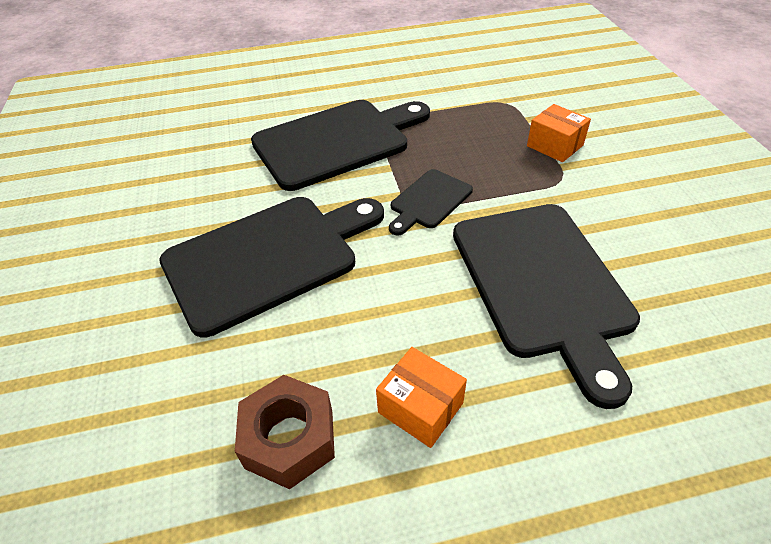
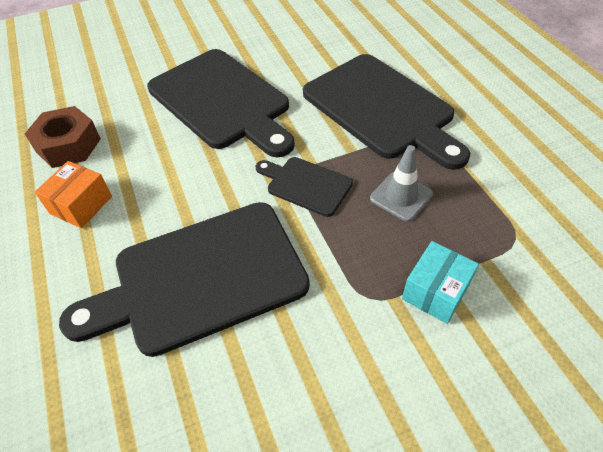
camera: 80 degrees right, 5 degrees up
orange box [527,104,591,162] -> turquoise box [402,241,479,324]
none -> grey traffic cone [370,145,433,222]

